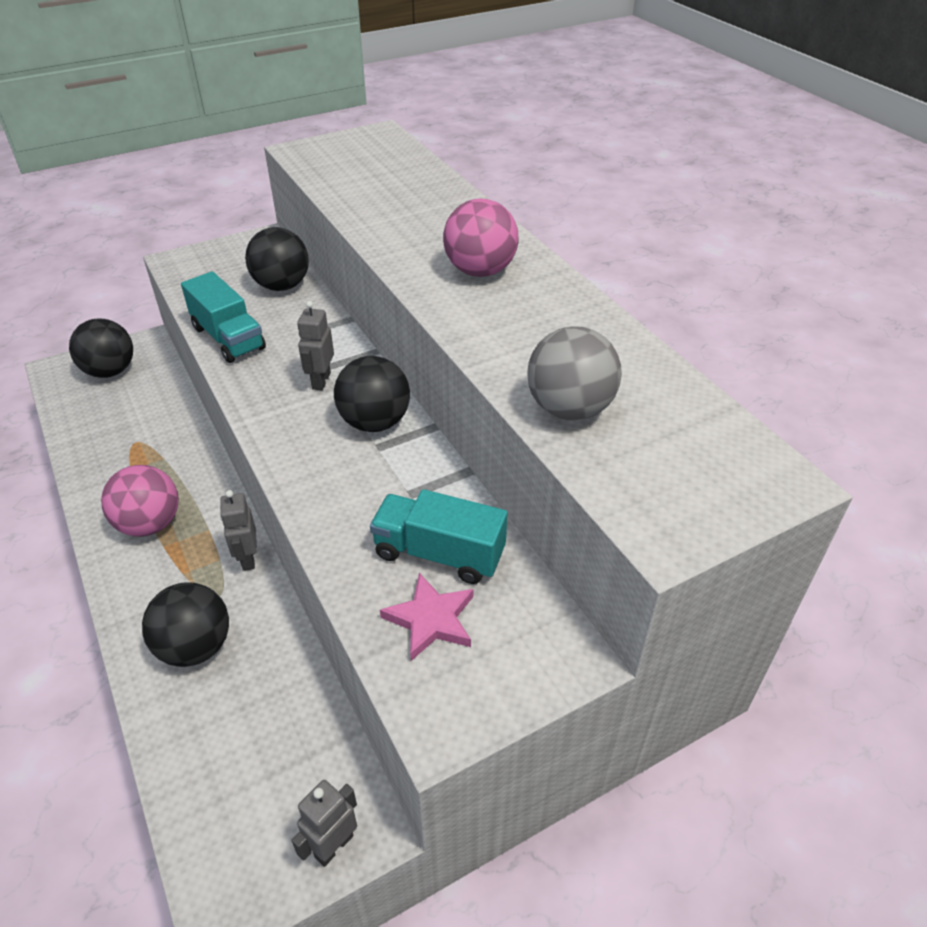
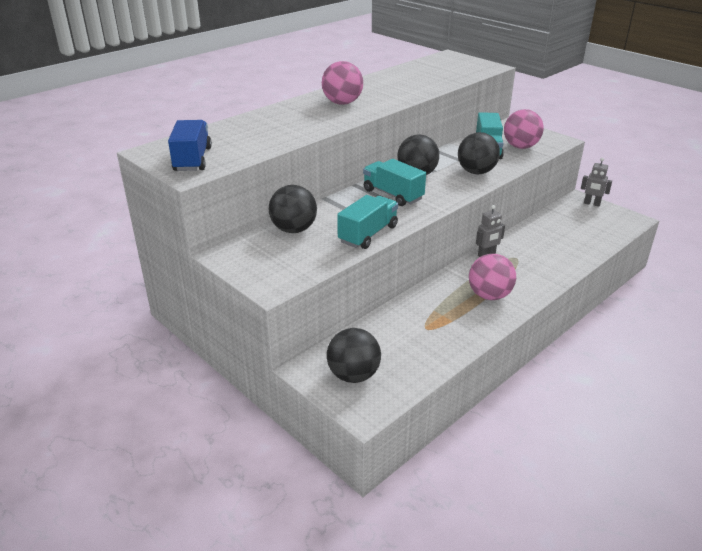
camera: 105 degrees left, 10 degrees down
black ball [142,583,229,667] -> black ball moved to [458,132,500,174]
grey robot [297,301,334,390] -> turquoise truck [363,159,426,206]
pink star [380,573,473,661] -> pink ball [504,109,544,149]
grey ball [527,326,622,420] -> none
none -> blue truck [168,120,212,171]

